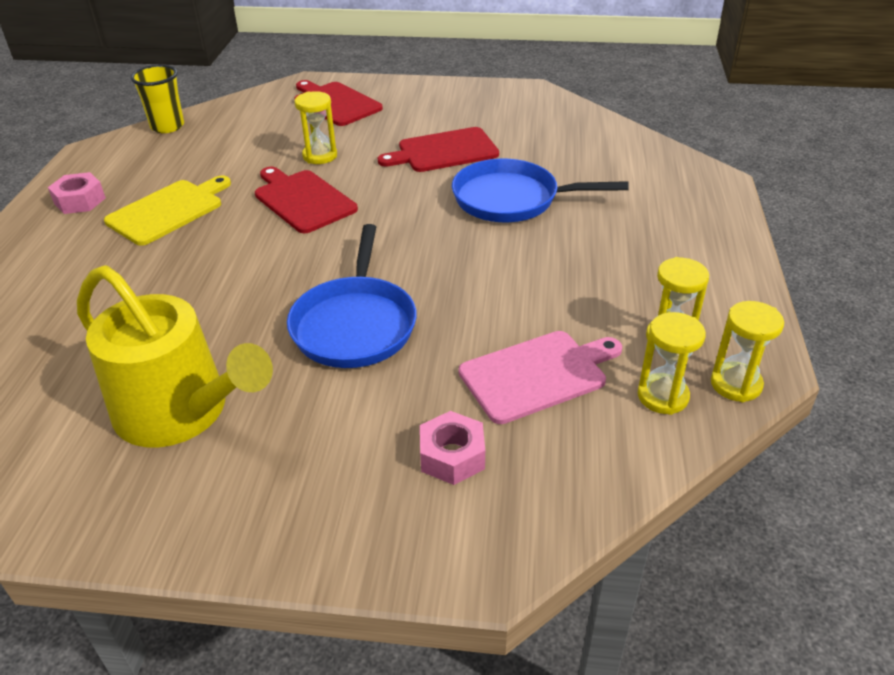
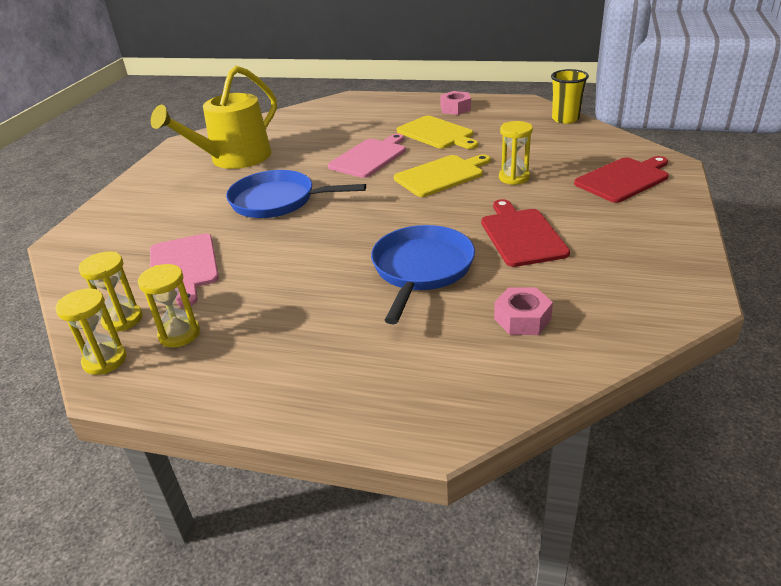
camera: 100 degrees right, 5 degrees down
red cutting board [255,167,358,233] -> yellow cutting board [394,154,491,197]
pink nut [420,411,485,485] -> pink nut moved to [494,287,553,335]
none -> pink cutting board [328,134,406,178]

